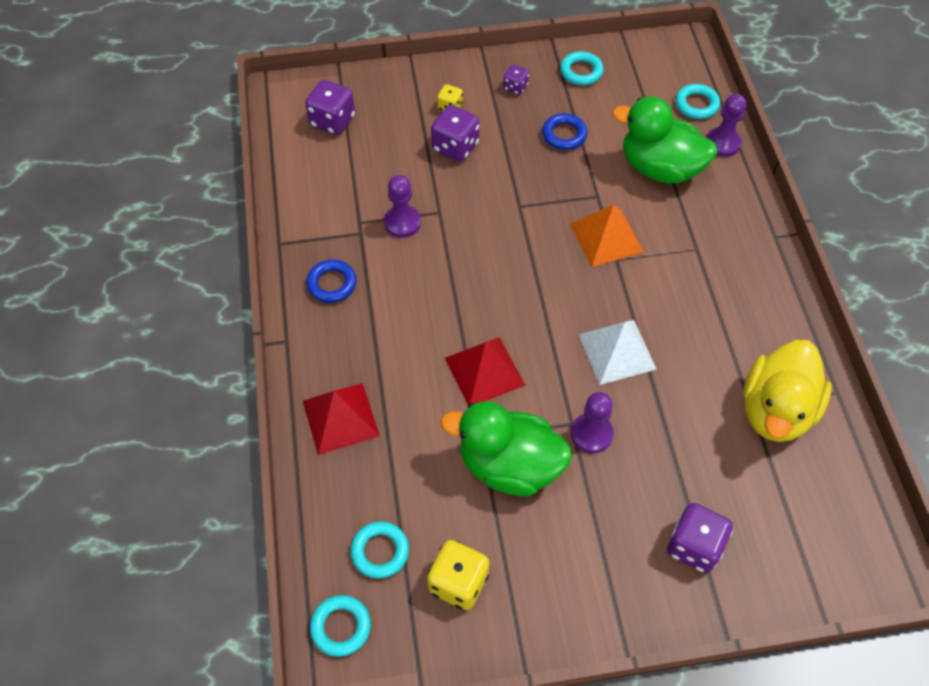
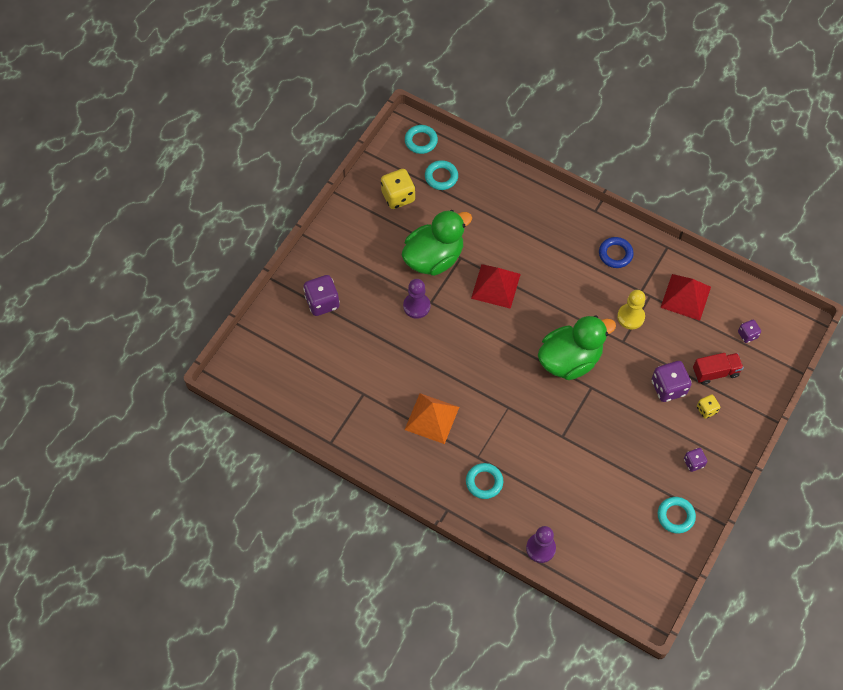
camera: 130 degrees right, 5 degrees up
red pyramid [303,383,380,455] -> red pyramid moved to [660,274,711,321]
purple dice [305,80,355,135] -> purple dice [738,320,761,343], size x0.56
purple pawn [384,175,421,238] -> yellow pawn [617,290,645,329]
blue ring [542,113,588,150] -> none
orange pyramid [570,205,644,267] -> orange pyramid moved to [405,393,459,444]
white pyramid [578,320,657,385] -> none
green duck [612,97,717,183] -> green duck moved to [538,315,616,380]
turquoise ring [675,84,720,119] -> turquoise ring moved to [466,463,503,499]
yellow duck [744,340,832,442] -> none
none -> red truck [693,353,744,385]

